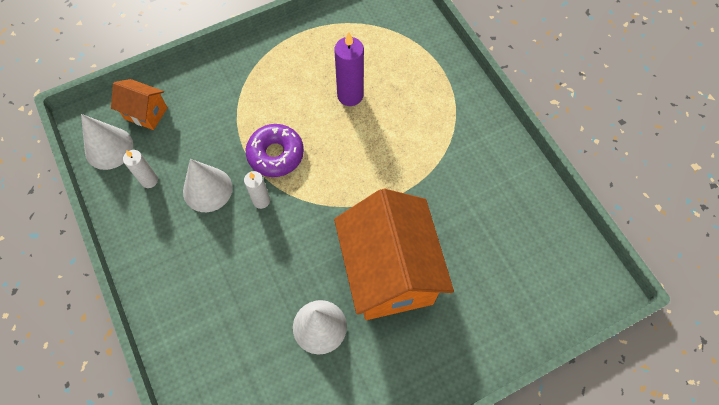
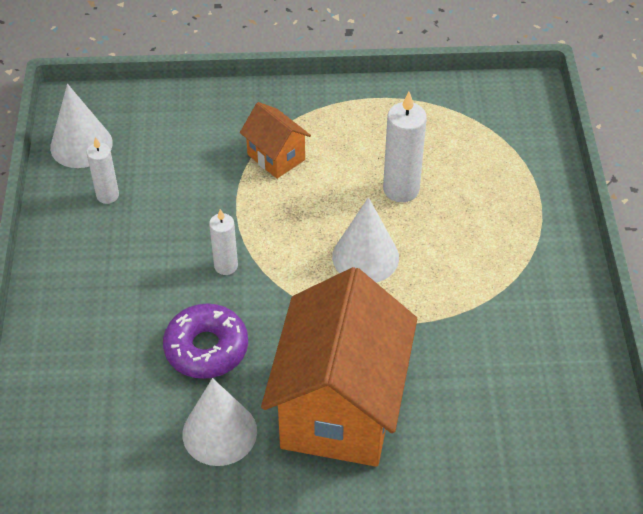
camera: 25 degrees right, 15 degrees down
orange house [111,79,168,130] -> orange house moved to [240,102,311,179]
white cone [183,159,232,212] -> white cone moved to [332,197,399,283]
purple donut [246,124,304,177] -> purple donut moved to [163,304,248,379]
purple candle [334,32,364,106] -> white candle [383,92,427,202]

